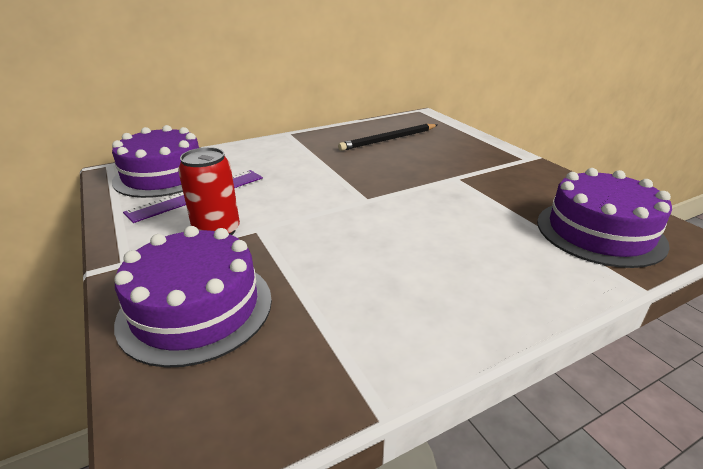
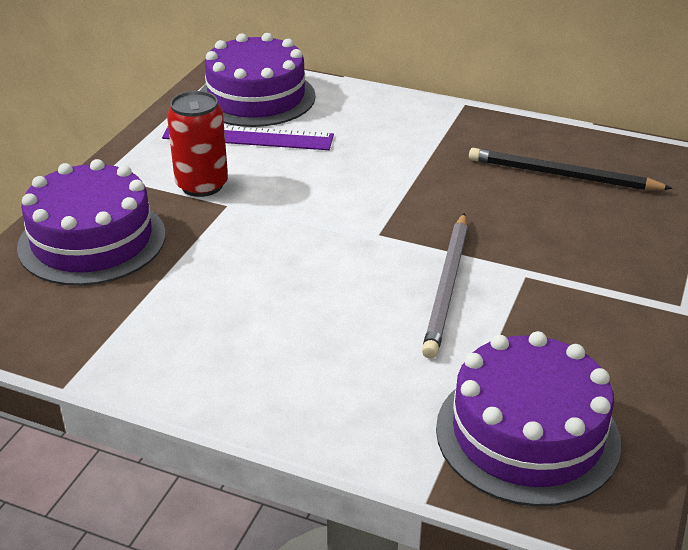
camera: 50 degrees right, 5 degrees up
none -> grey pencil [422,213,468,359]

